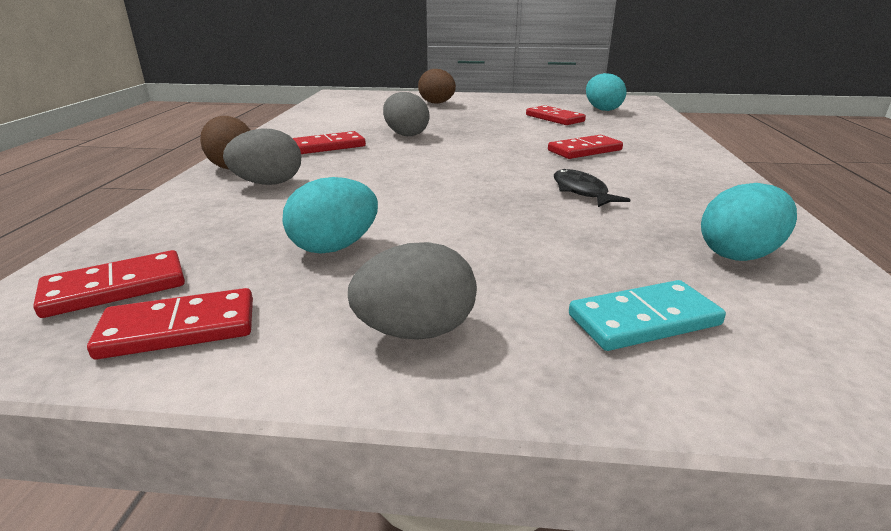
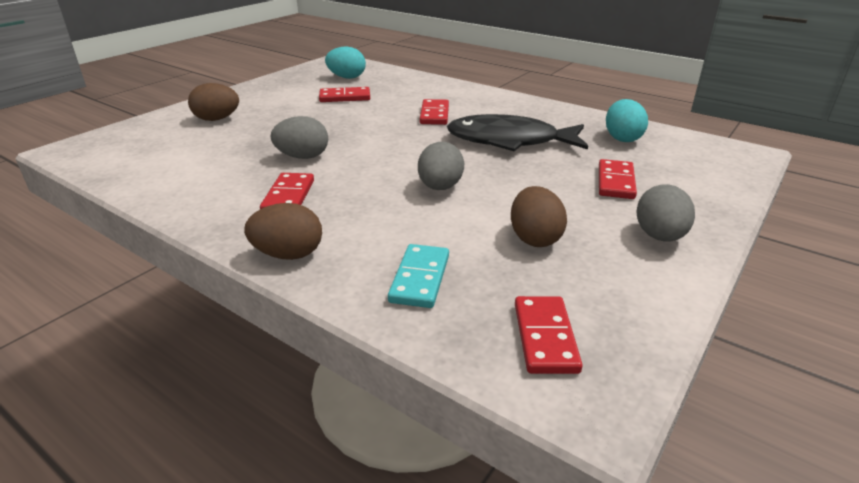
camera: 60 degrees left, 5 degrees up
red domino [87,288,253,359] -> red domino moved to [599,159,637,199]
grey egg [223,128,301,185] -> grey egg moved to [418,141,464,190]
turquoise egg [283,177,378,254] -> brown egg [511,186,567,247]
black fish [554,169,631,207] -> black fish [447,114,588,151], size x2.12
turquoise domino [569,280,726,351] -> turquoise domino moved to [388,244,449,308]

